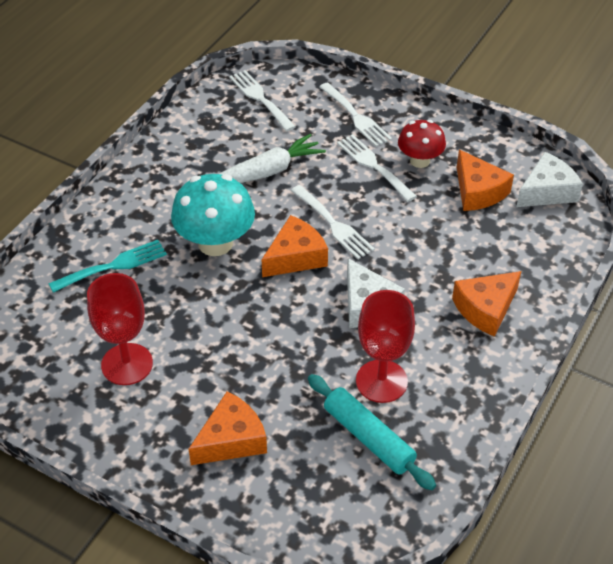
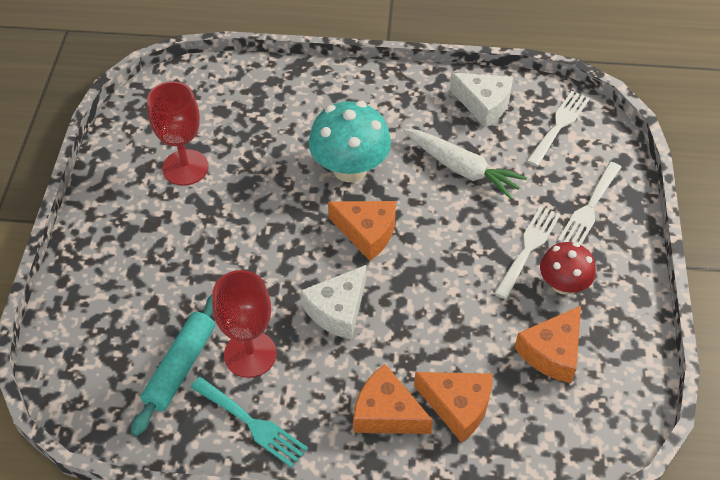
camera: 65 degrees right, 5 degrees up
turquoise fork [48,240,167,293] -> turquoise fork moved to [190,377,308,468]
orange cheese [189,391,267,465] -> orange cheese moved to [414,372,493,443]
white fork [291,185,375,259] -> none
white cheese [516,152,583,207] -> white cheese moved to [450,73,513,128]

